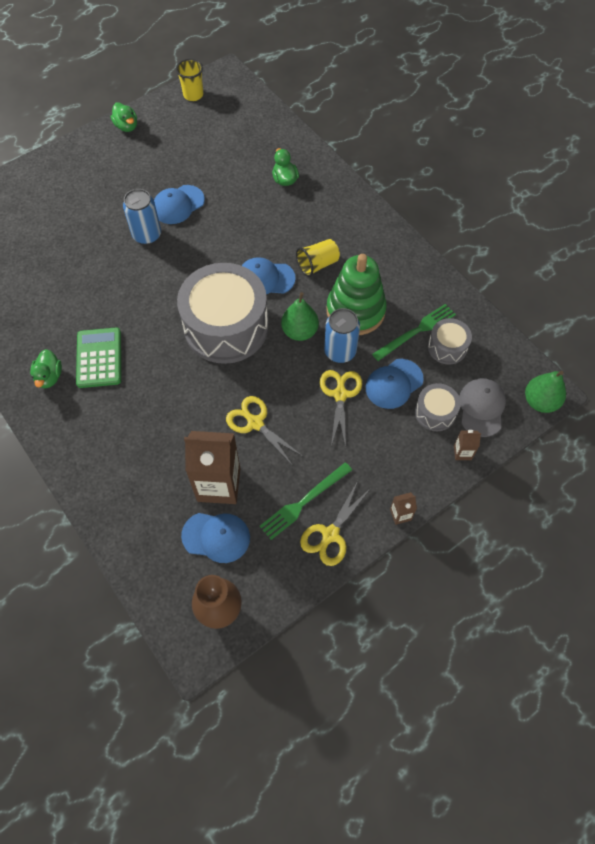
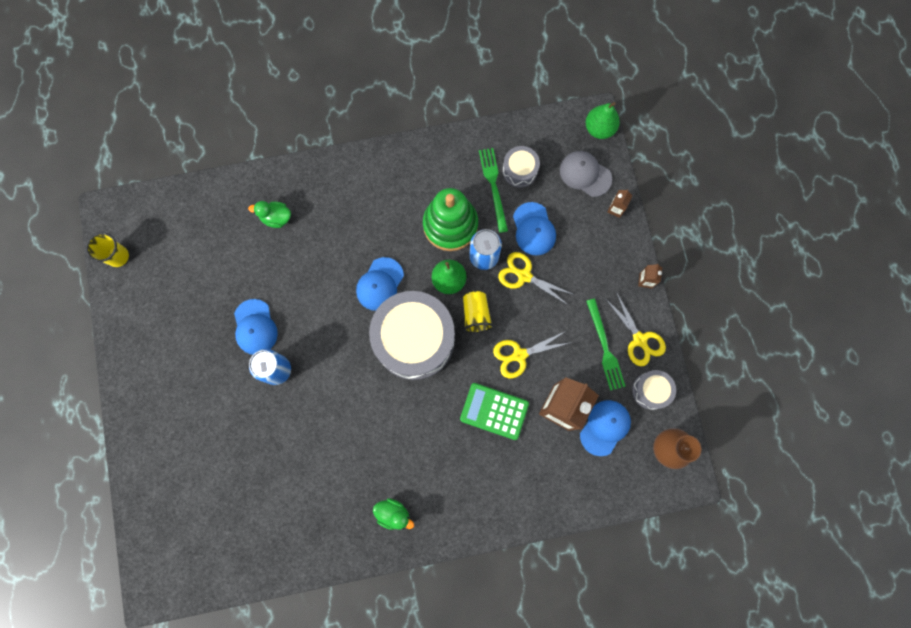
camera: 65 degrees left, 15 degrees up
green calculator [76,327,121,388] -> green calculator moved to [460,383,529,440]
green duck [111,103,137,132] -> none
yellow cup [296,239,340,277] -> yellow cup moved to [463,291,494,333]
grey drum [415,383,461,431] -> grey drum moved to [632,370,676,410]

